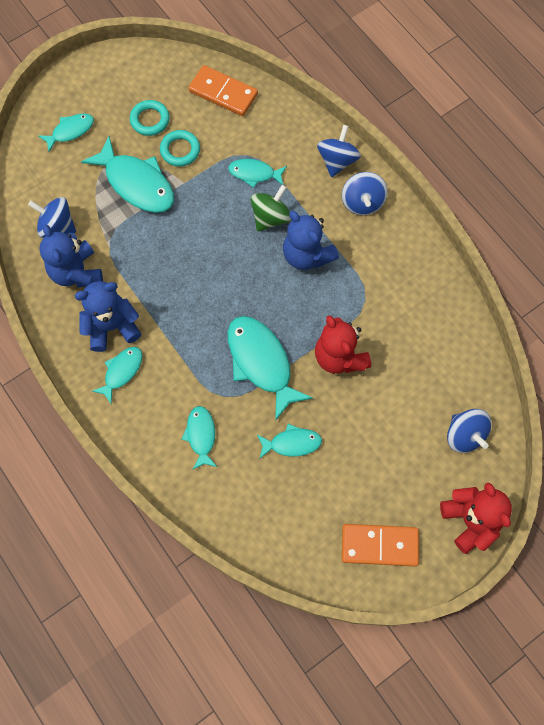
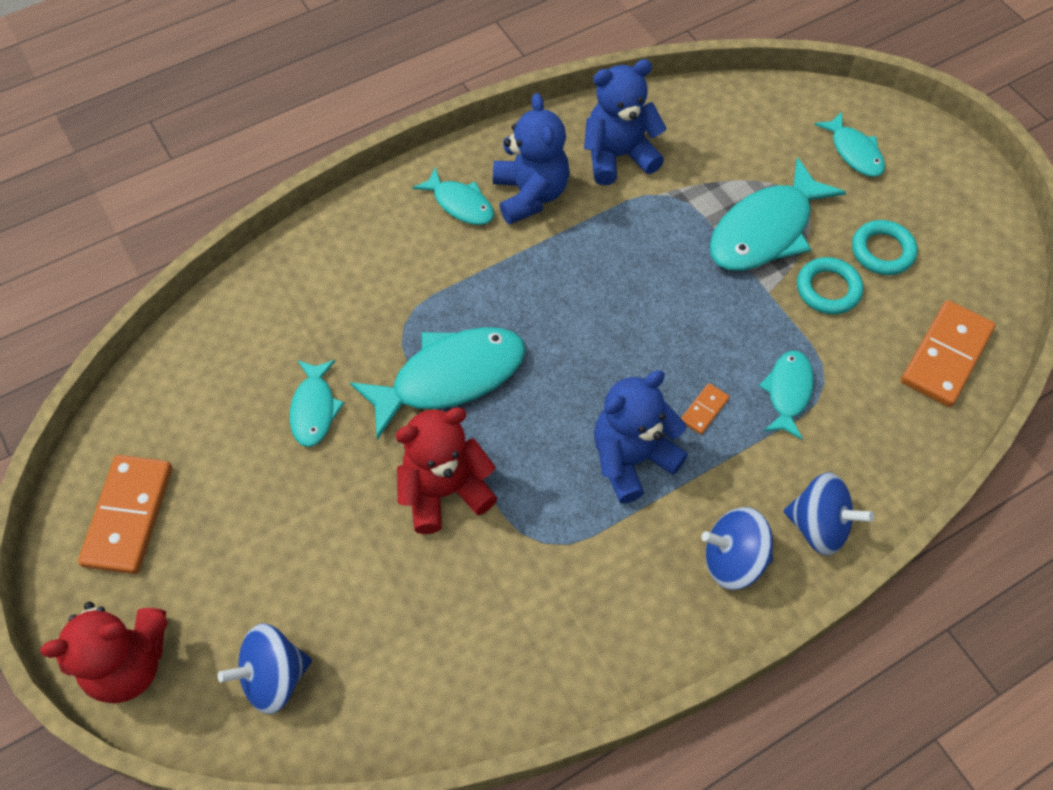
camera: 95 degrees right, 10 degrees down
blue spinning top [28,197,76,238] -> none
turquoise fish [182,406,217,470] -> none
green spinning top [251,185,291,232] -> orange domino [681,383,730,435]

